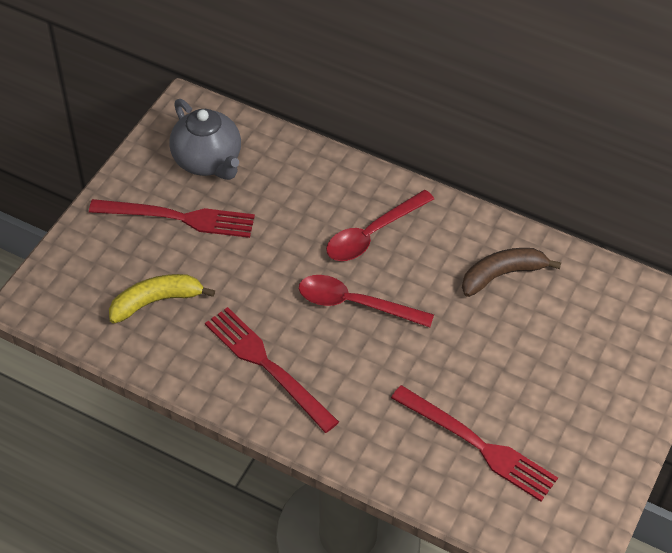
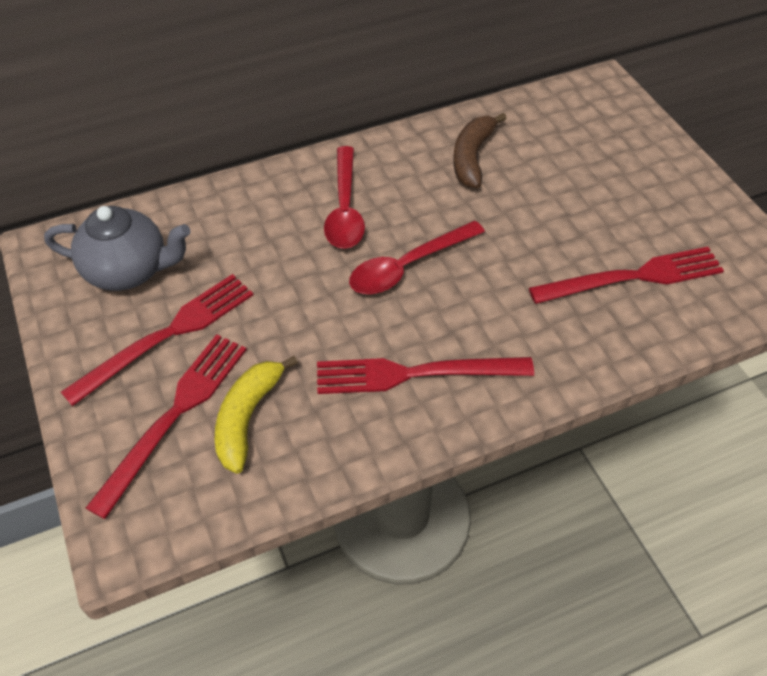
camera: 50 degrees left, 0 degrees up
none -> red fork [86,334,247,519]

